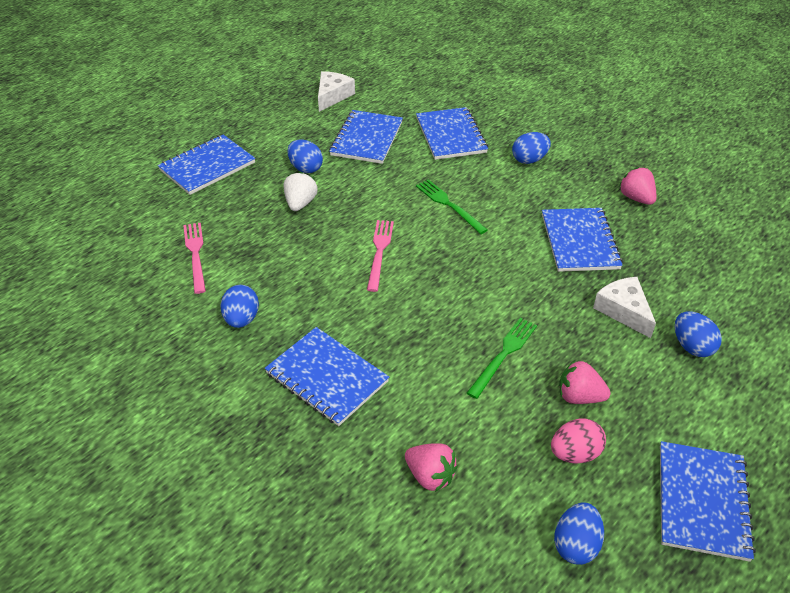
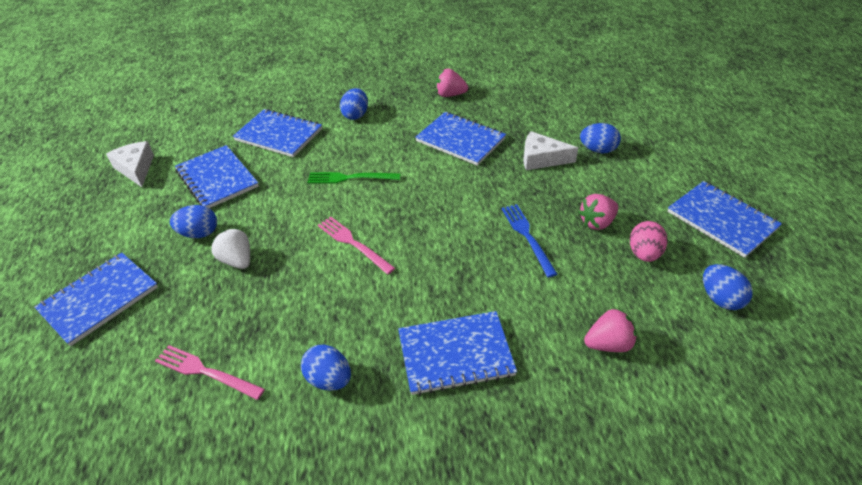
camera: 50 degrees left, 0 degrees up
blue notebook [158,134,255,195] -> blue notebook turned 45 degrees clockwise [34,253,158,346]
green fork [467,318,537,399] -> blue fork [502,204,557,277]

